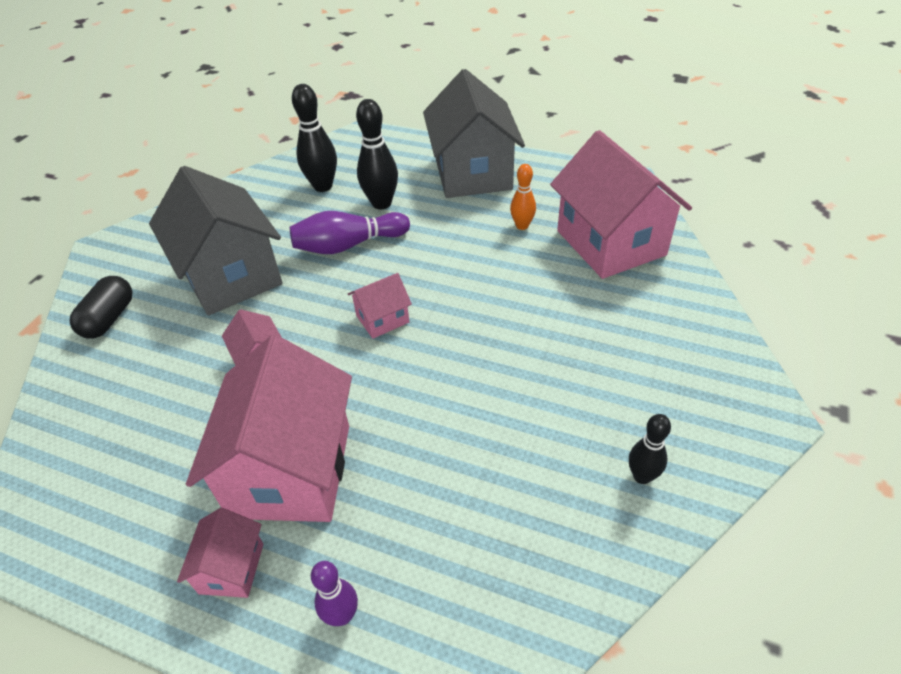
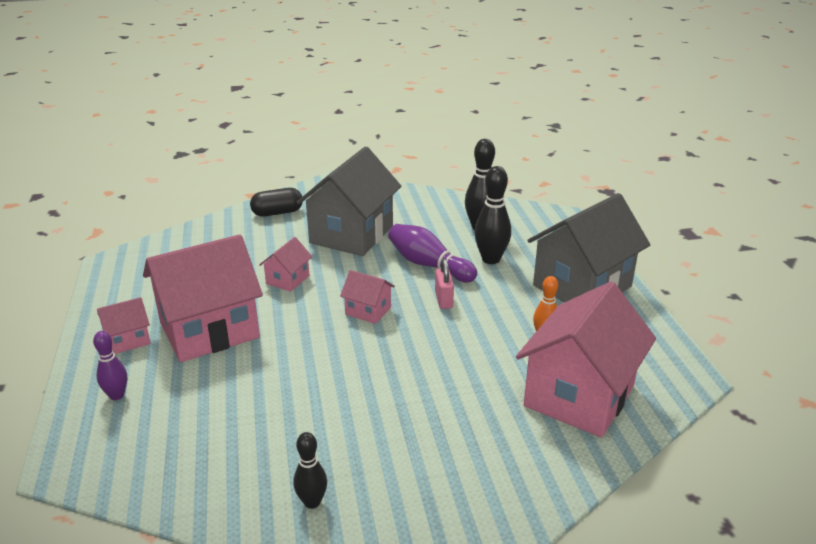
camera: 55 degrees right, 15 degrees down
none -> pink padlock [435,259,454,309]

